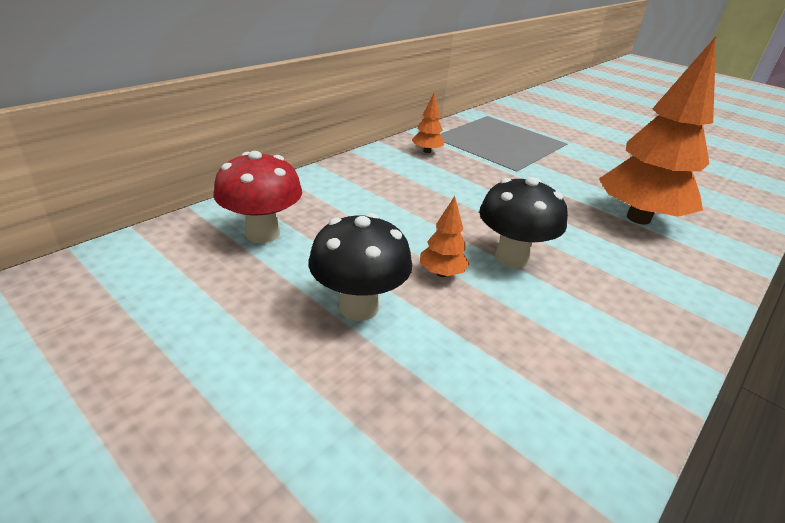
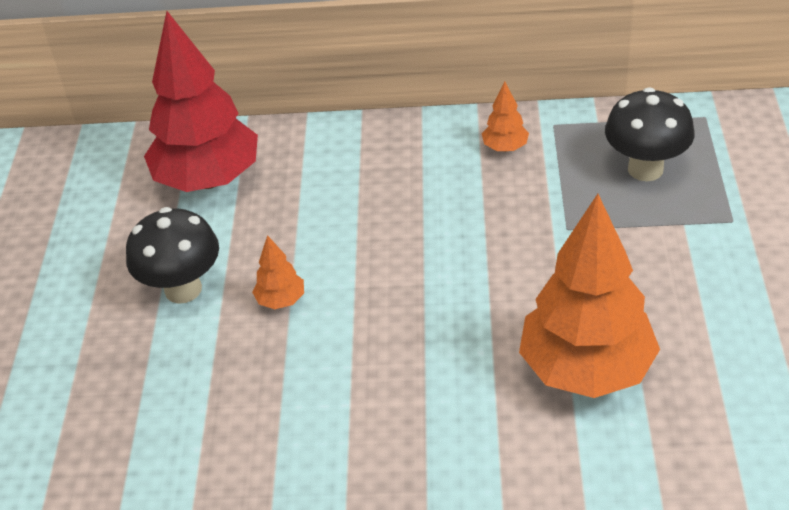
camera: 55 degrees right, 10 degrees up
red mushroom [213,151,302,243] -> red tree [144,11,258,192]
black mushroom [479,177,568,268] -> black mushroom moved to [605,87,694,181]

